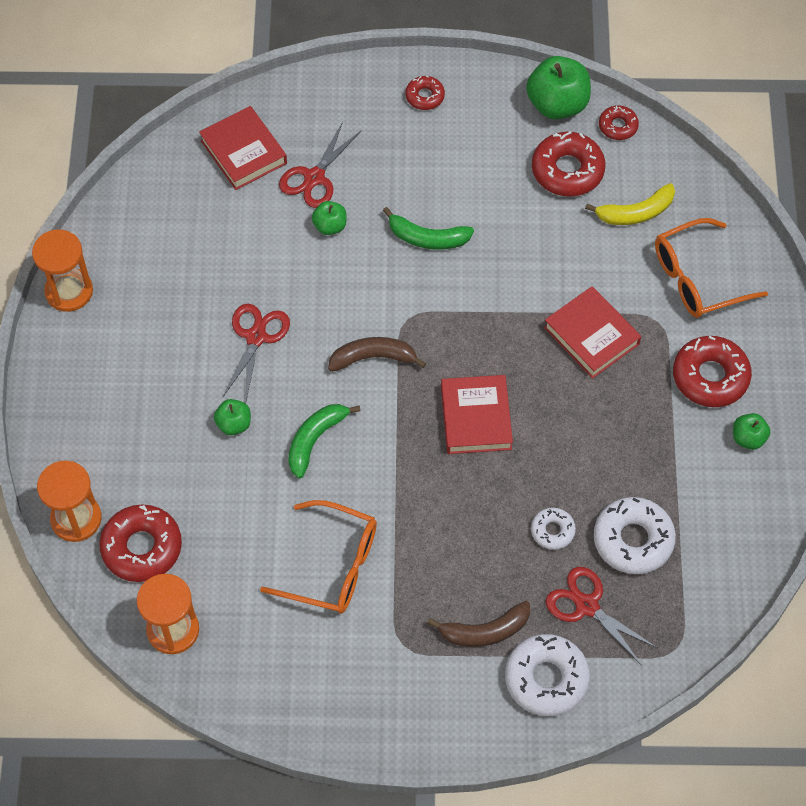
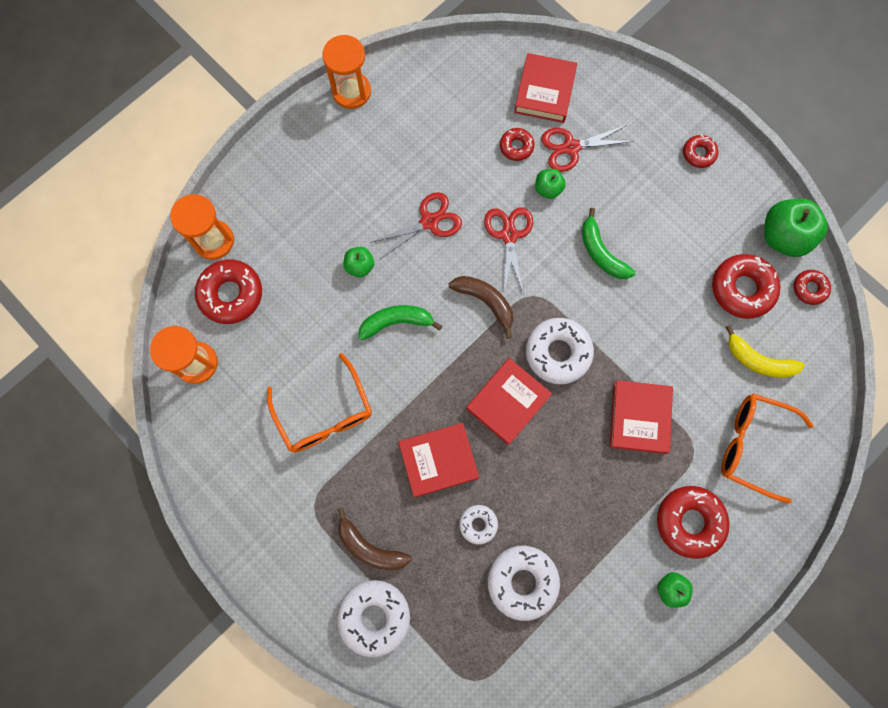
camera: 45 degrees right, 15 degrees up
red scissors [546,567,658,666] -> red scissors moved to [484,208,533,295]
none -> red book [398,423,479,497]
none -> red donut [500,128,535,161]
none -> white donut [526,318,594,384]

